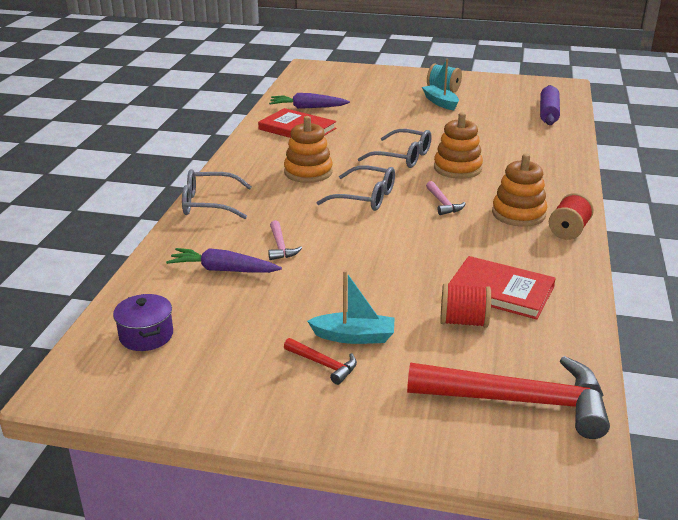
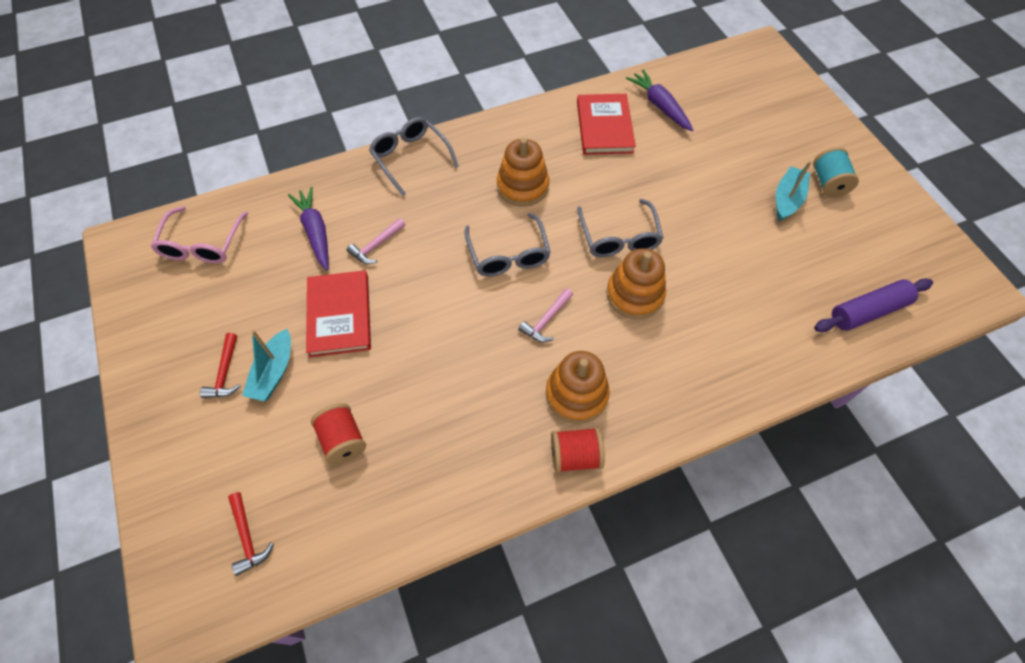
camera: 55 degrees right, 30 degrees up
purple pot [113,294,173,351] -> pink glasses [151,206,248,264]
turquoise boat [307,270,395,344] -> turquoise boat turned 45 degrees clockwise [242,329,291,401]
red hammer [407,356,610,439] -> red hammer [228,492,274,576], size x0.44
red book [448,256,556,319] -> red book moved to [306,270,371,357]

